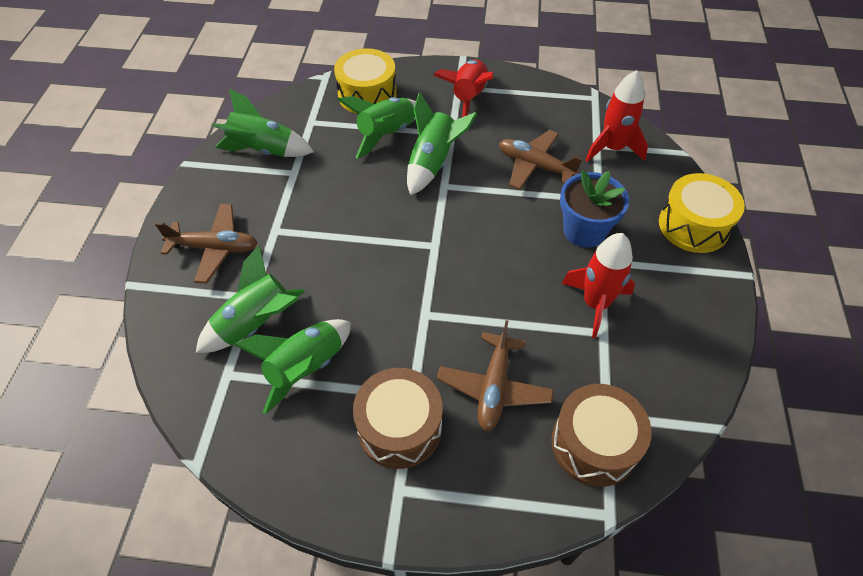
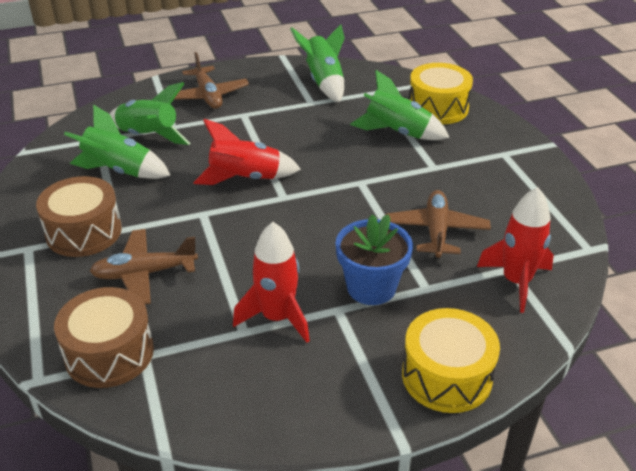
camera: 65 degrees right, 15 degrees down
green rocket [407,92,477,196] -> none
red rocket [433,60,494,117] -> red rocket moved to [193,119,301,185]

